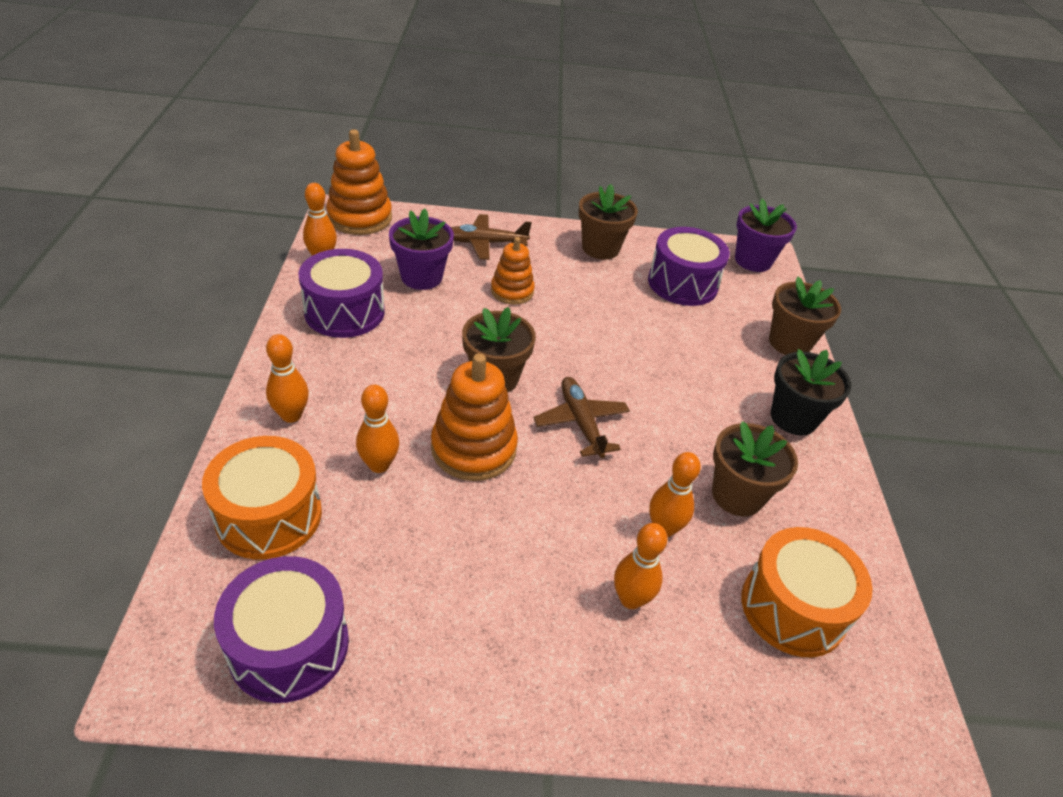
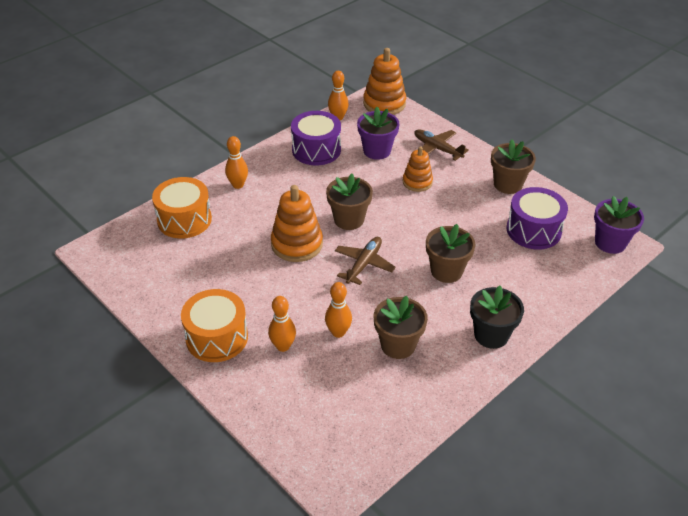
camera: 50 degrees right, 0 degrees up
purple drum [214,556,349,703] -> none
orange bowling pin [356,385,399,473] -> none
orange drum [741,527,872,657] -> orange drum moved to [181,289,248,362]
brown flower pot [769,277,841,355] -> brown flower pot moved to [426,224,475,283]

